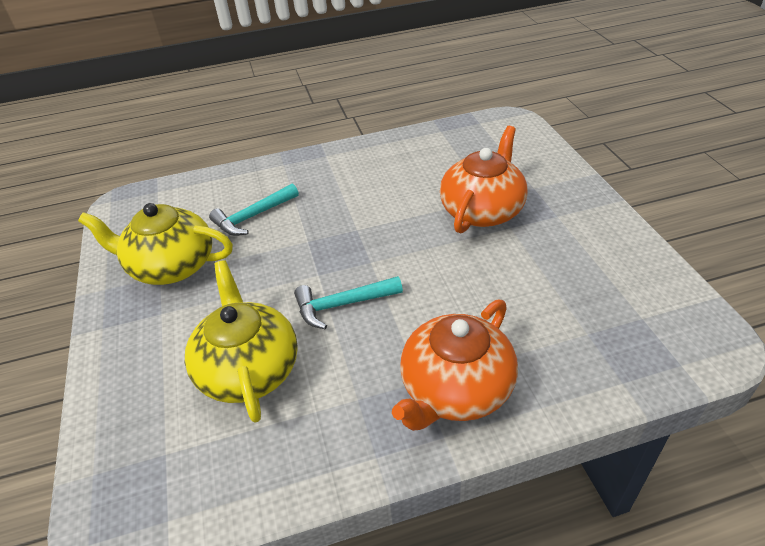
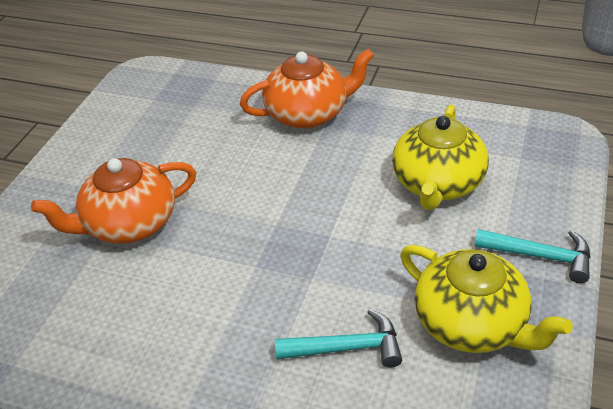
camera: 145 degrees left, 0 degrees up
turquoise hammer [294,276,403,329] -> turquoise hammer moved to [475,229,591,283]

